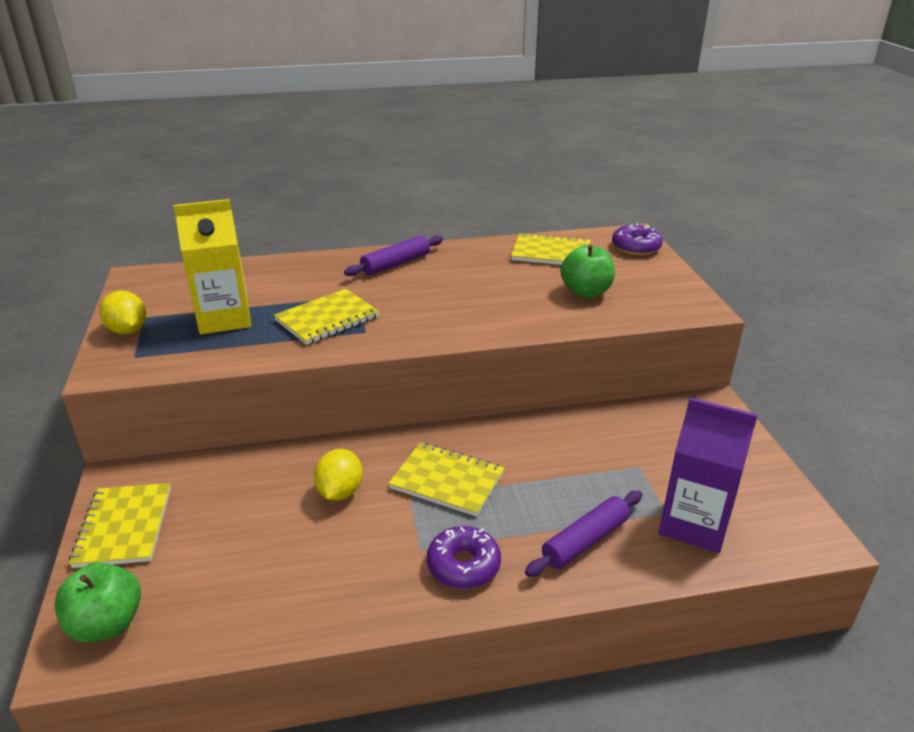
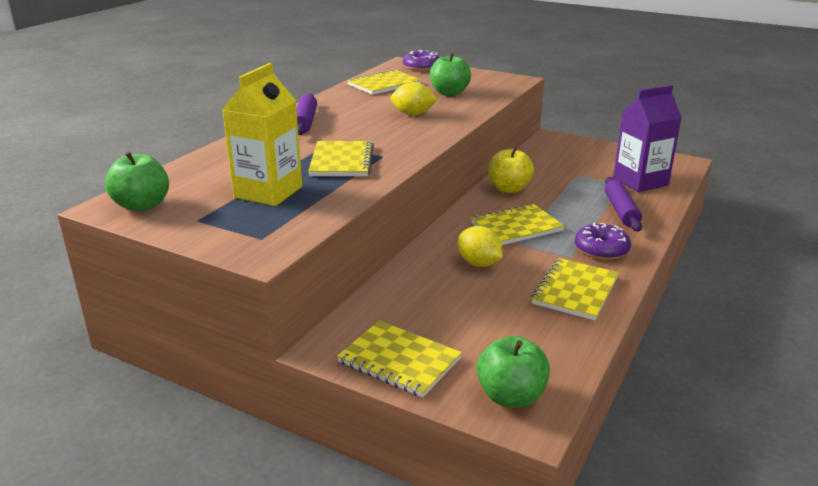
camera: 50 degrees left, 5 degrees down
yellow lemon [99,291,146,334] -> yellow lemon moved to [390,82,438,116]
none -> green apple [105,151,169,212]
none -> yellow apple [488,147,534,193]
none -> yellow notebook [531,258,619,320]

